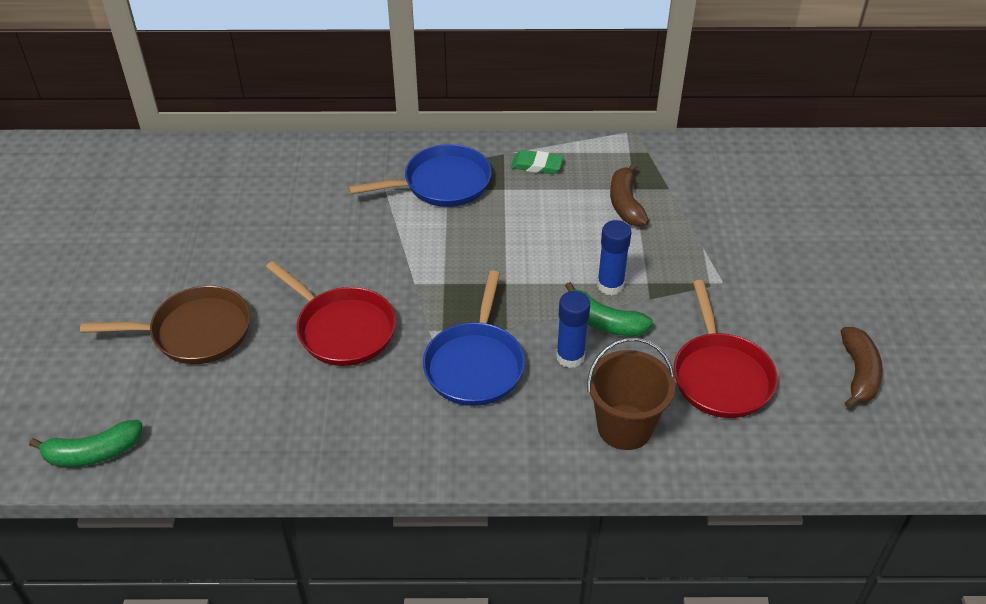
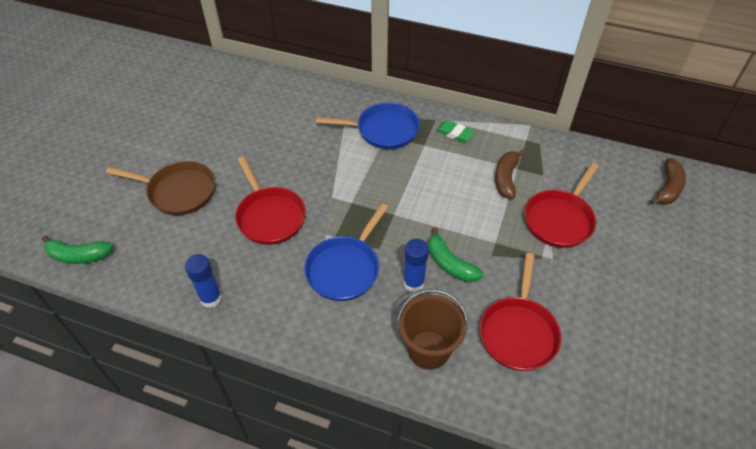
camera: 20 degrees right, 5 degrees up
blue glue stick [597,220,631,295] -> blue glue stick moved to [185,254,222,308]
brown banana [841,327,883,409] -> brown banana moved to [650,158,686,205]
none -> red pan [525,163,599,248]

